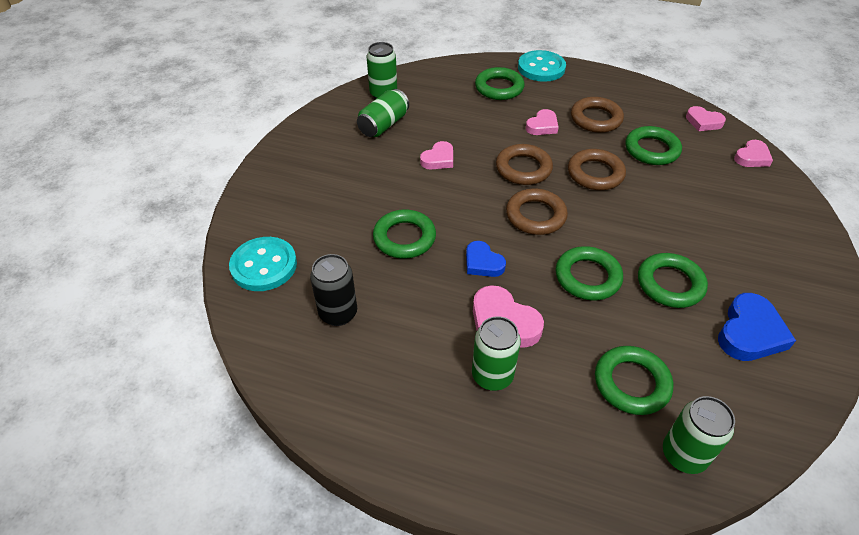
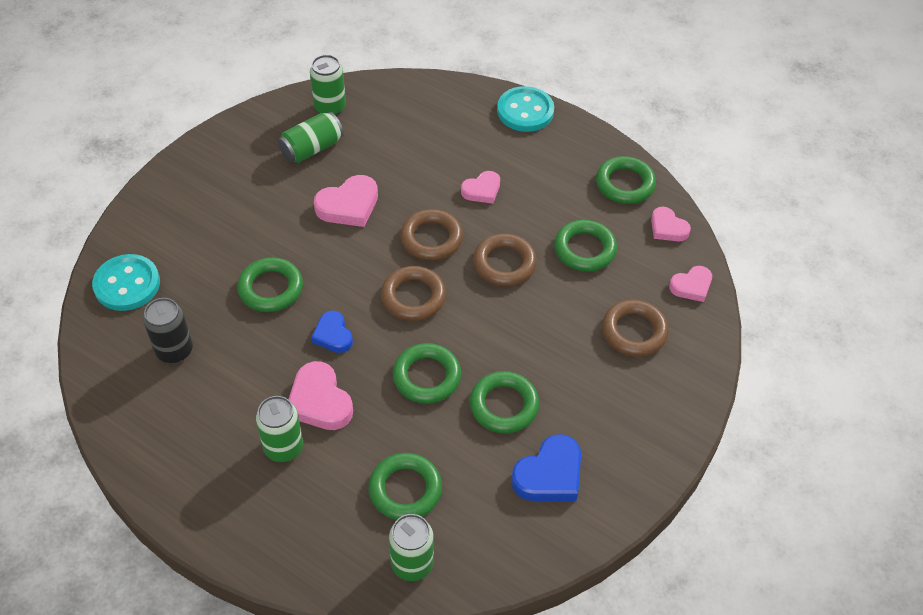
camera: 15 degrees right, 5 degrees up
pink heart [420,141,453,169] -> pink heart [314,175,378,227], size x1.56
green ring [475,67,525,100] -> green ring moved to [596,156,656,204]
brown ring [571,97,624,133] -> brown ring moved to [602,300,669,357]

